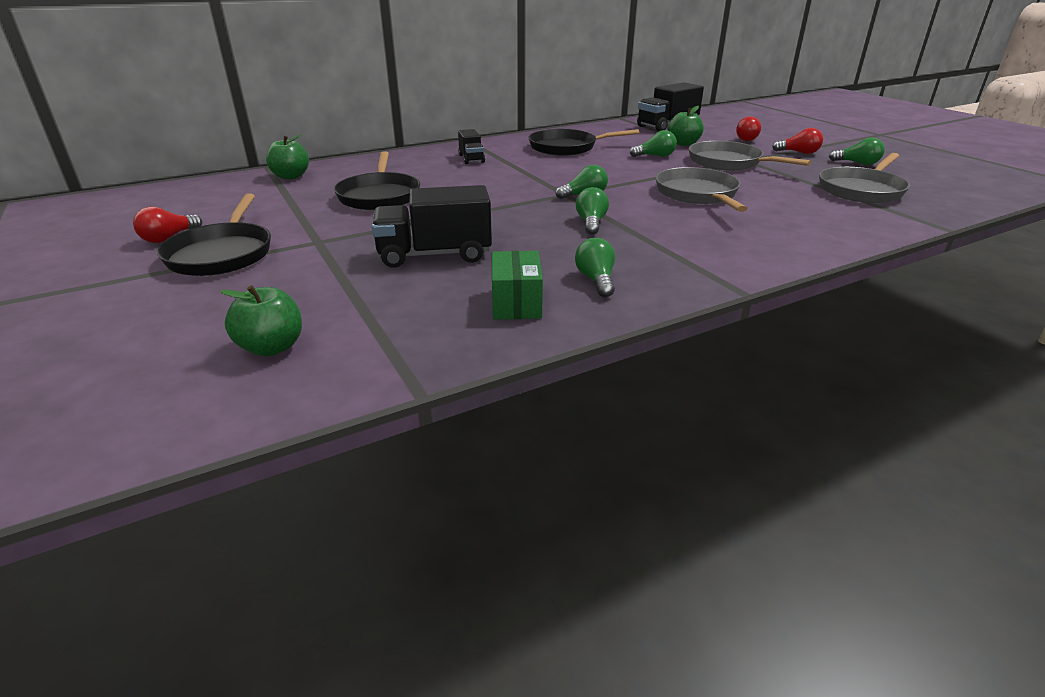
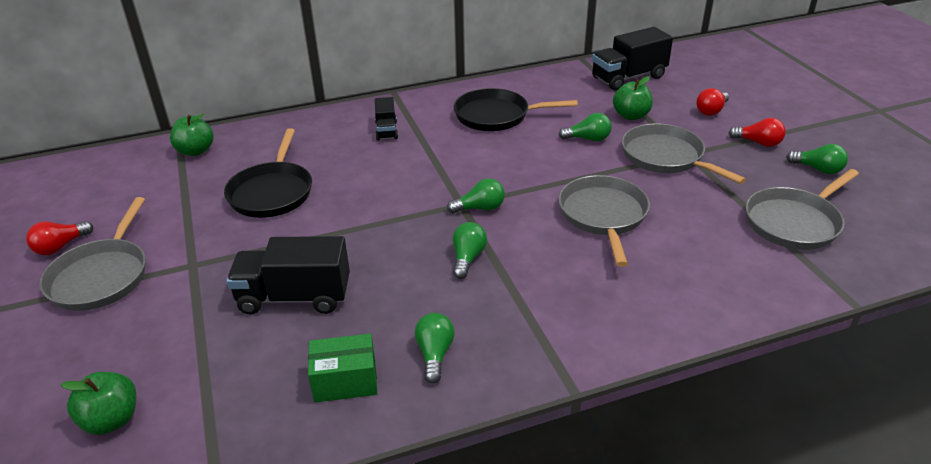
camera: 10 degrees right, 5 degrees up
black pan [157,193,271,276] -> grey pan [39,197,146,311]
green box [492,251,543,320] -> green box turned 75 degrees clockwise [308,333,377,403]

